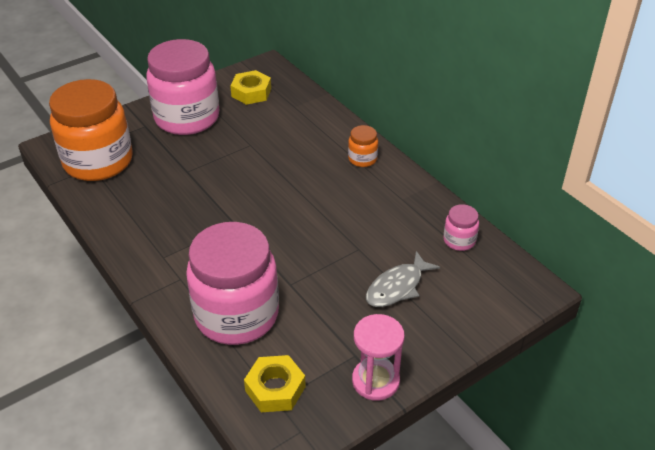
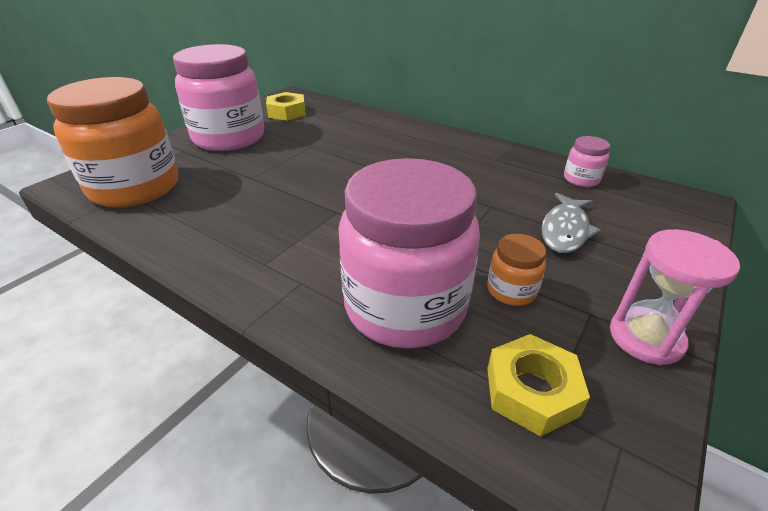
camera: 20 degrees left, 5 degrees down
orange jar [348,125,378,167] -> orange jar moved to [487,234,546,306]

